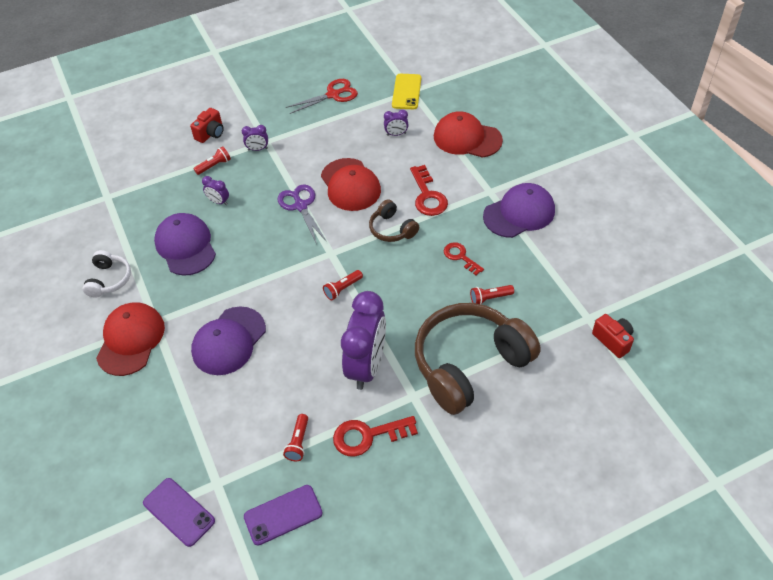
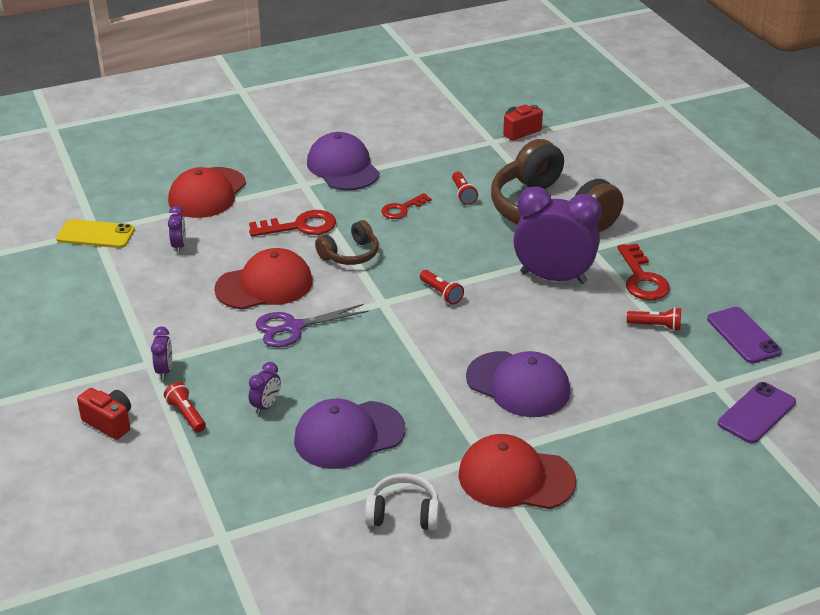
camera: 90 degrees left, 15 degrees down
red scissors [286,79,358,114] -> none

